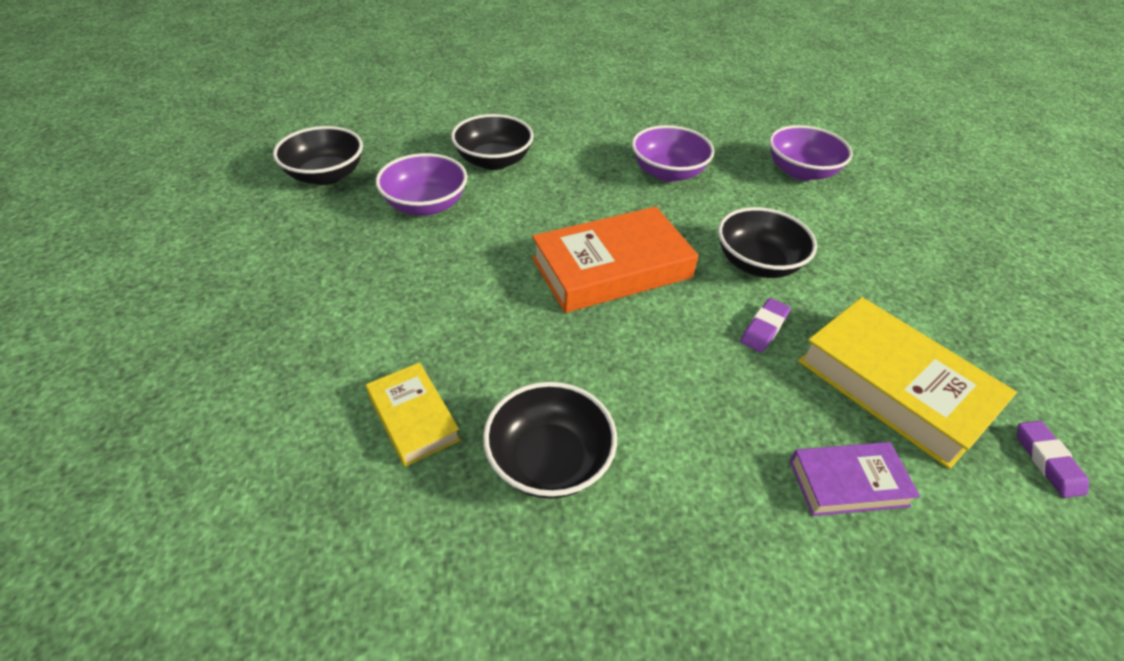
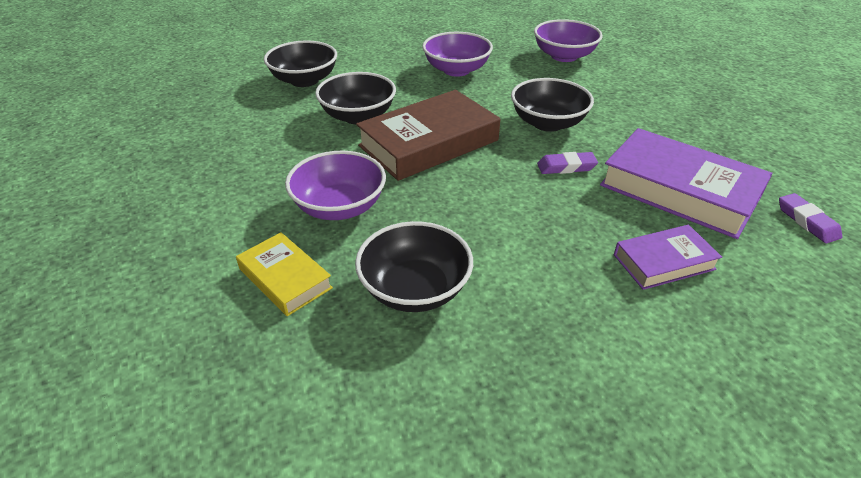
camera: 10 degrees left, 5 degrees down
black bowl [273,126,363,185] -> black bowl moved to [315,72,396,124]
purple bowl [375,153,467,216] -> purple bowl moved to [285,151,386,220]
orange book [532,207,699,313] -> brown book [356,90,500,181]
purple eraser [740,298,791,353] -> purple eraser turned 60 degrees clockwise [537,152,598,174]
yellow book [798,297,1017,469] -> purple book [600,128,772,239]

